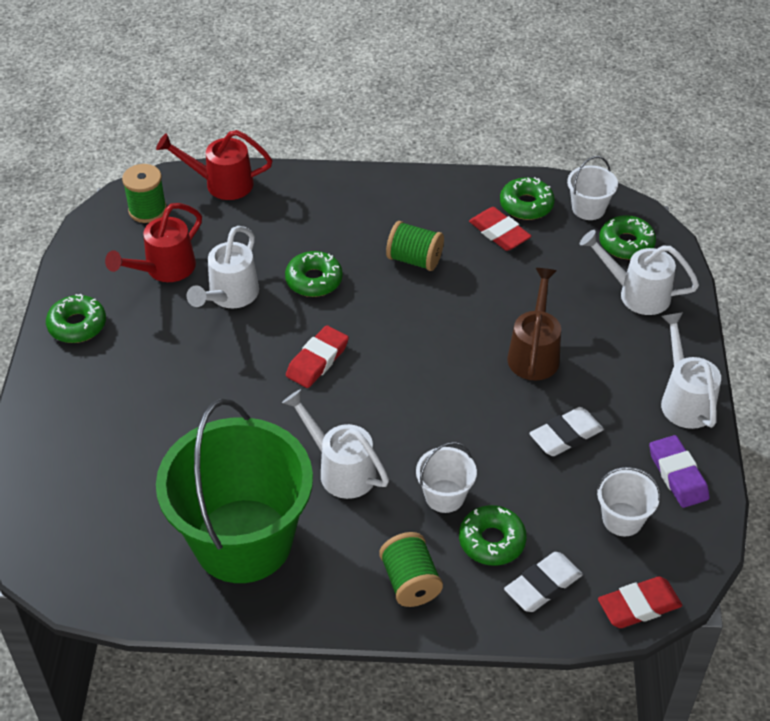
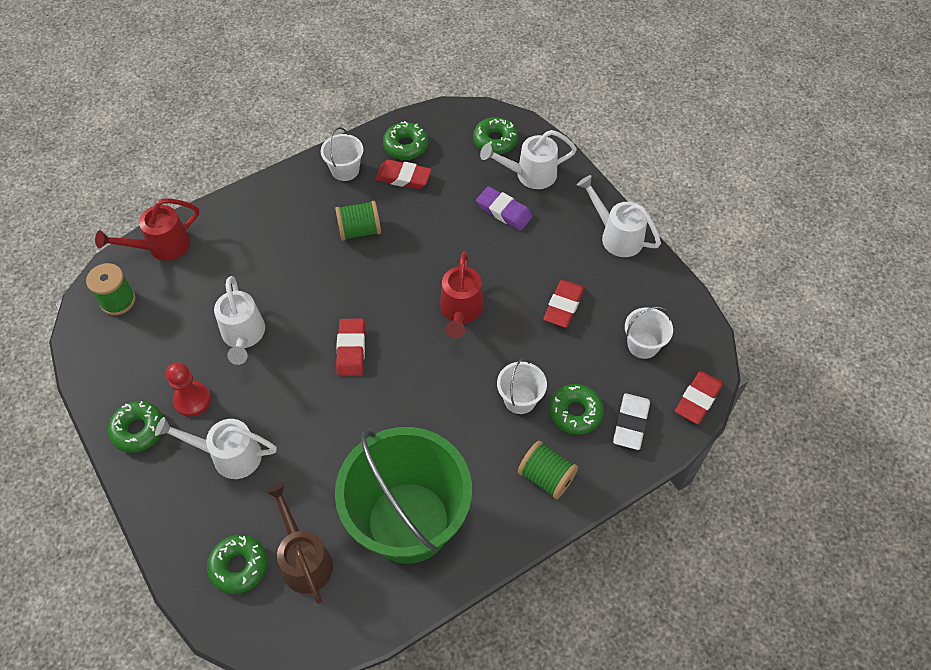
camera: 35 degrees left, 10 degrees up
red watering can [105,203,202,282] -> red watering can moved to [440,251,483,339]
white watering can [282,389,389,499] -> white watering can moved to [155,417,277,479]
green donut [285,251,343,297] -> green donut moved to [207,535,267,594]
brown watering can [508,268,561,381] -> brown watering can moved to [265,483,333,604]
white eraser [529,407,604,456] -> red eraser [543,280,584,328]
white bucket [567,156,618,220] -> white bucket moved to [321,127,363,181]
purple eraser [649,435,710,508] -> purple eraser moved to [476,186,533,231]
none -> red pawn [166,362,211,417]

